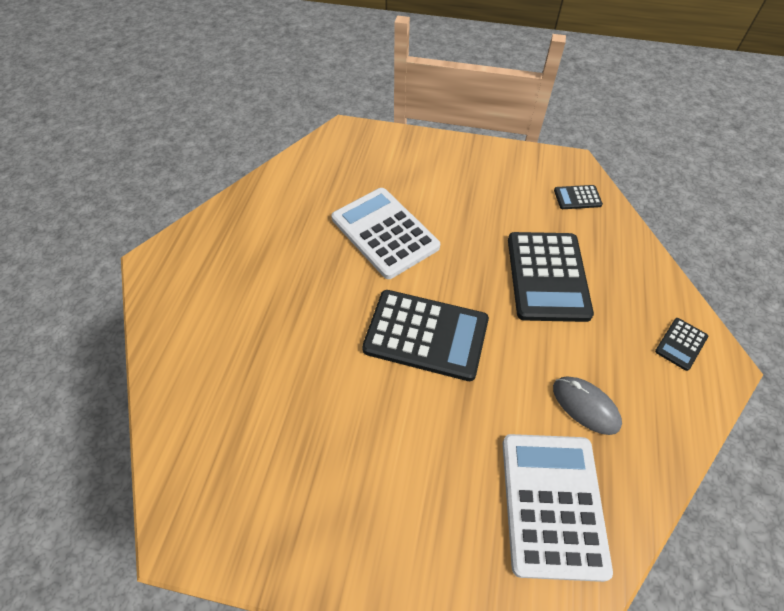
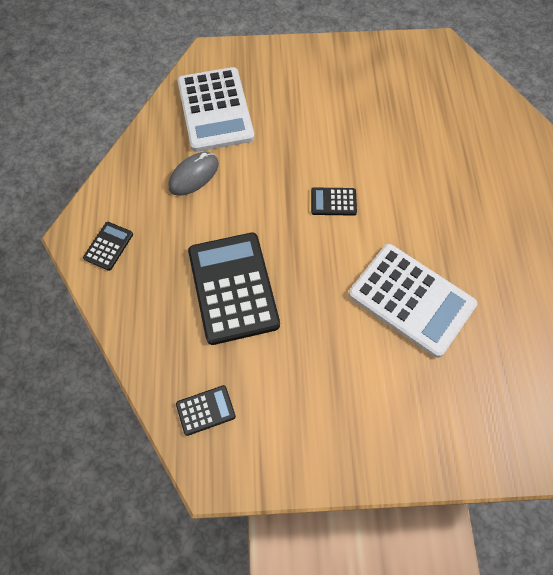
camera: 165 degrees right, 10 degrees up
black calculator [362,290,489,381] -> black calculator [311,188,357,216], size x0.45
grey mouse [553,376,622,435] -> grey mouse turned 75 degrees counterclockwise [169,152,219,196]

